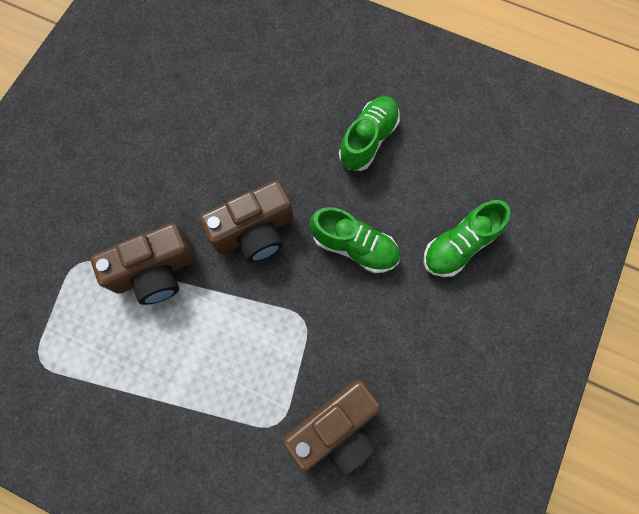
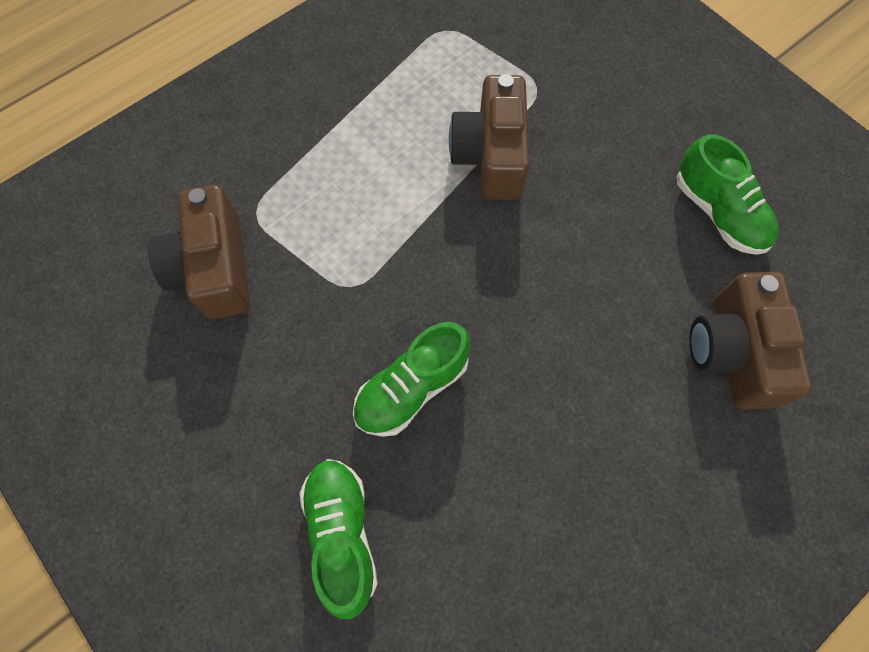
camera: 115 degrees right, 5 degrees down
brown camera [199,180,293,262] -> brown camera moved to [689,272,812,409]
green shoe [339,96,400,171] -> green shoe moved to [677,134,779,255]

